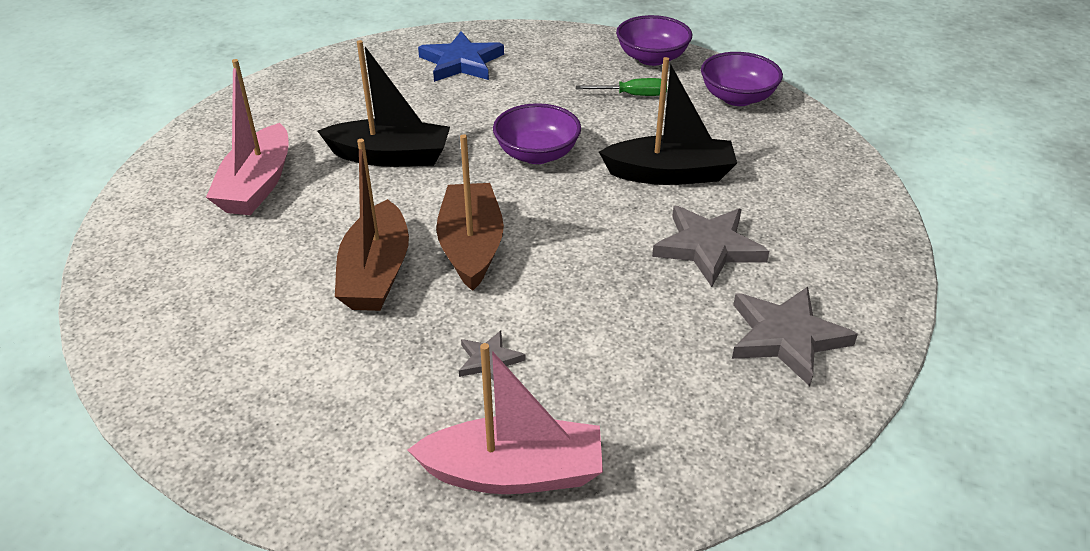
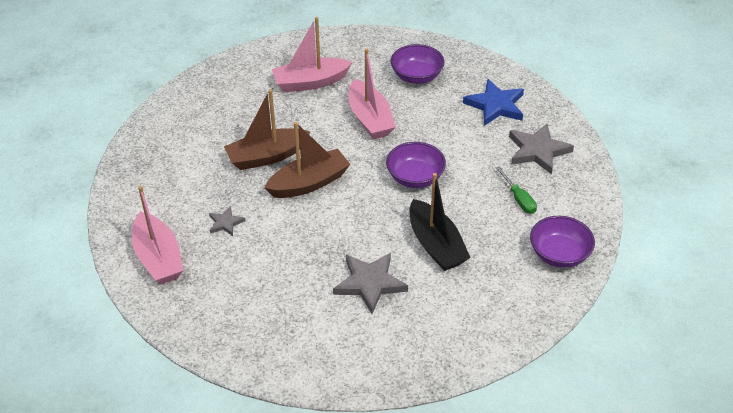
camera: 65 degrees right, 5 degrees up
black boat [318,40,450,167] -> pink boat [349,49,395,139]
purple bowl [616,15,692,66] -> purple bowl moved to [391,44,444,84]
grey star [732,287,858,386] -> grey star moved to [509,124,574,175]

